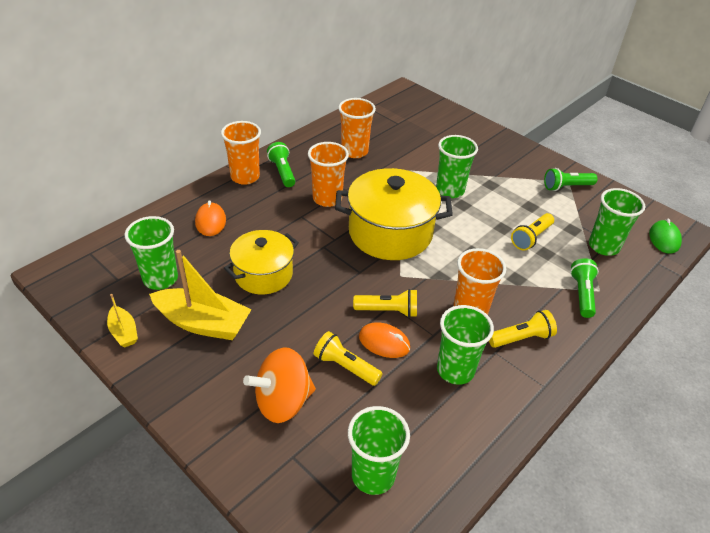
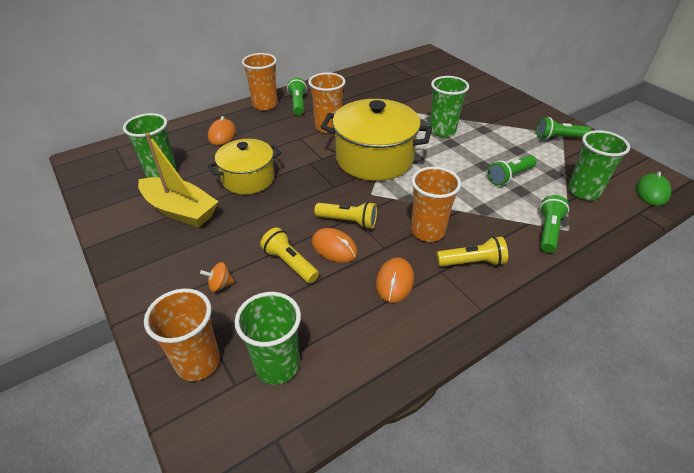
camera: 15 degrees right, 0 degrees up
yellow boat [107,294,138,347] -> none
orange spinning top [243,347,316,423] -> orange spinning top [200,262,235,292], size x0.44
orange cup [338,98,376,158] -> orange cup moved to [144,288,220,381]
green cup [437,305,494,385] -> orange mouse [376,257,414,303]
yellow flashlight [511,213,554,250] -> green flashlight [488,155,537,186]

